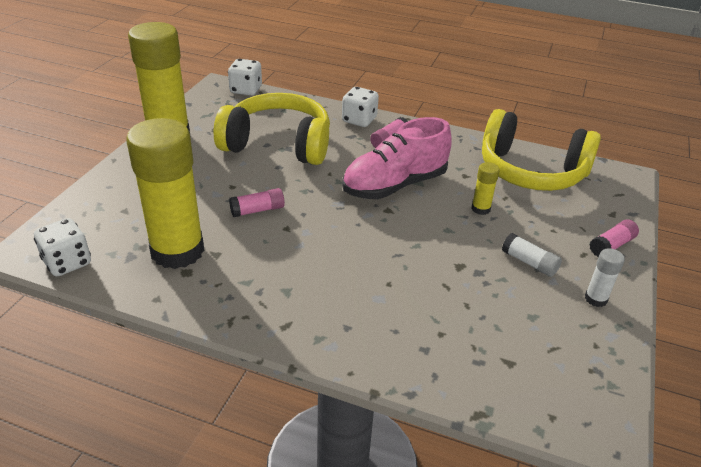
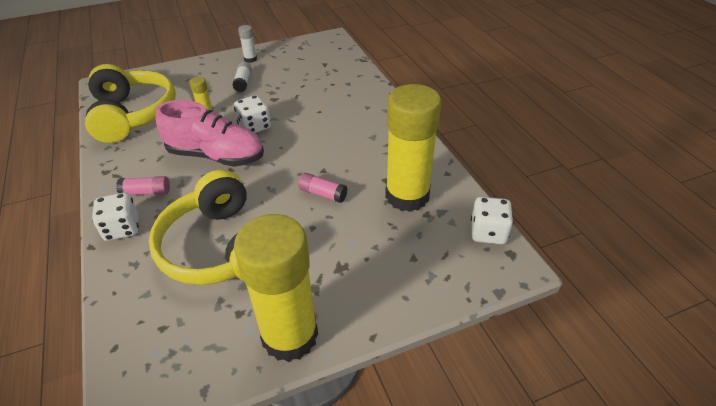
camera: 130 degrees left, 5 degrees up
white dice [228,59,262,96] -> white dice moved to [234,95,271,133]
pink glue stick [590,219,639,257] -> none

